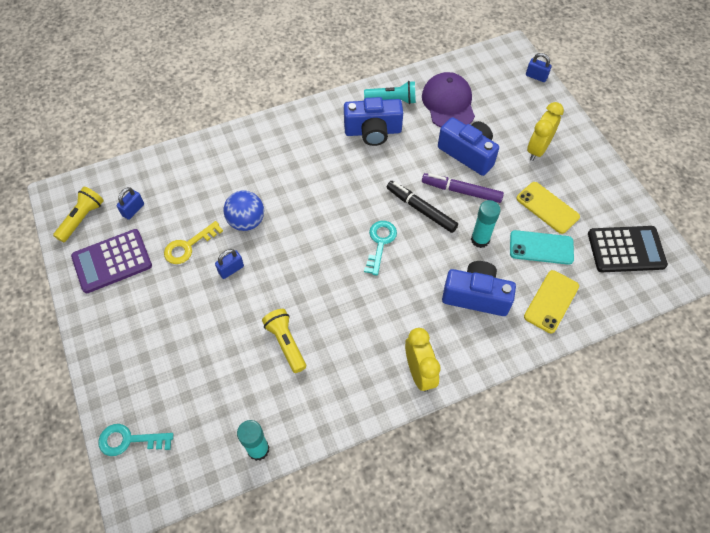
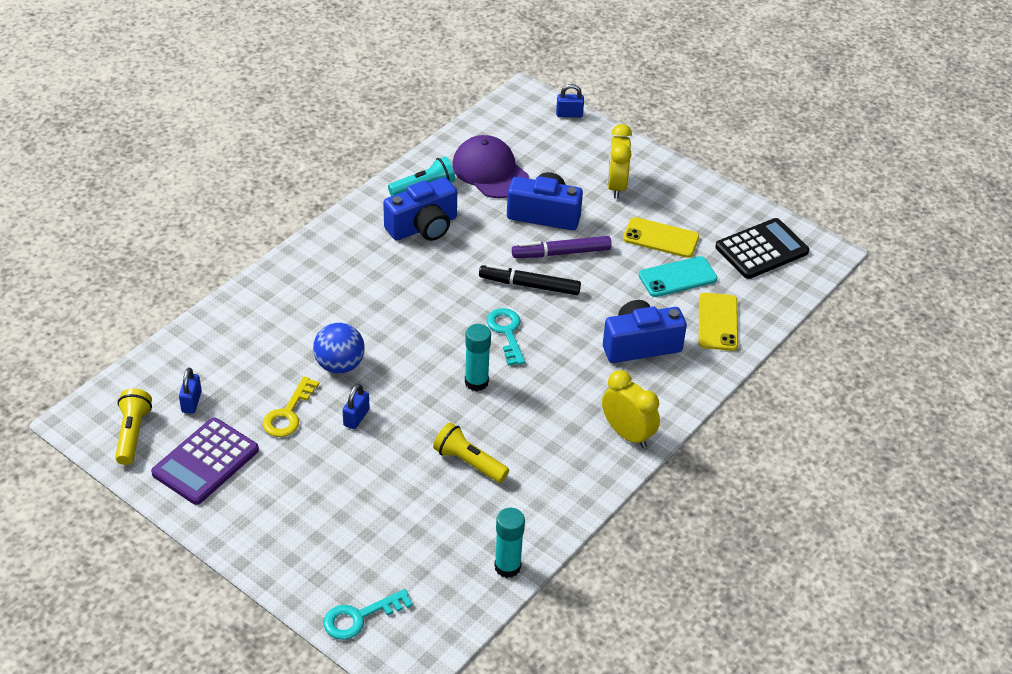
camera: 30 degrees left, 15 degrees down
turquoise glue stick [471,200,501,248] -> turquoise glue stick moved to [465,324,491,391]

